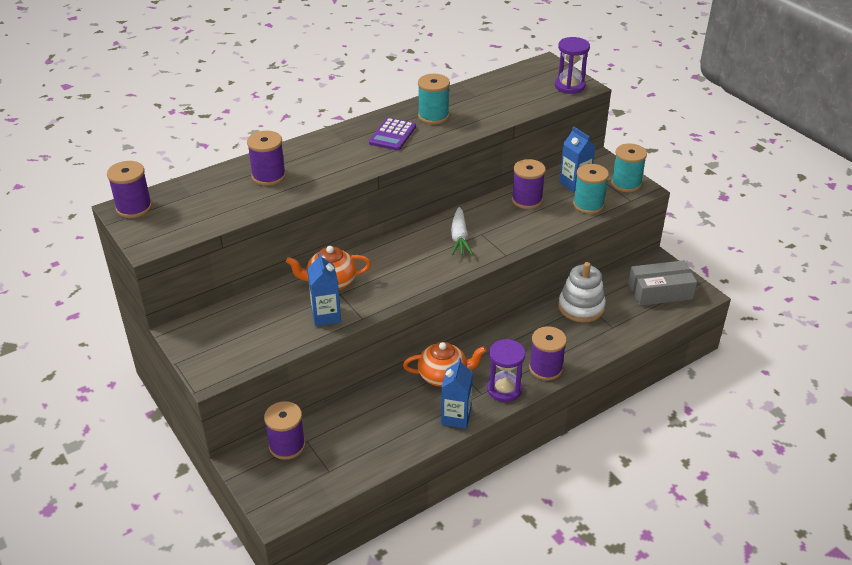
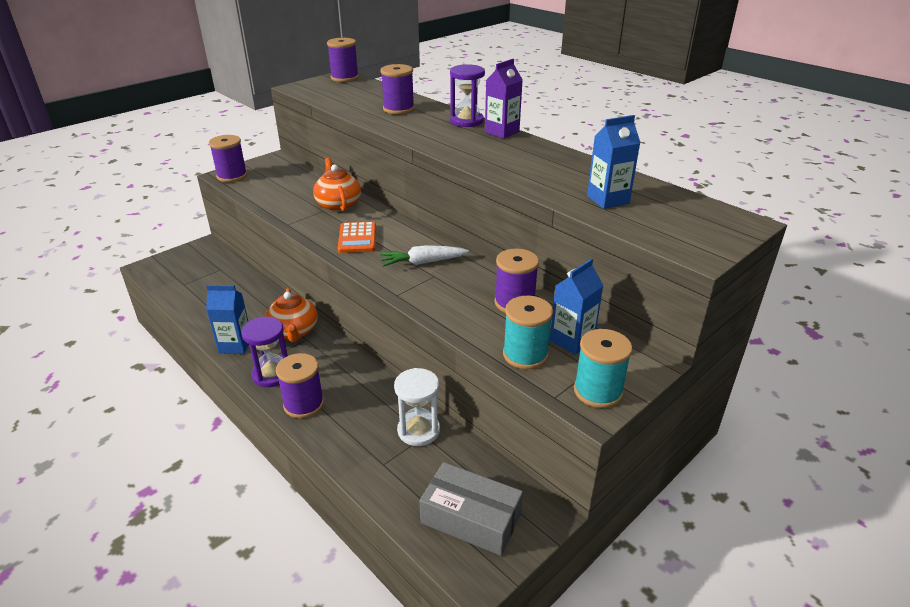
camera: 80 degrees right, 5 degrees down
purple spool [264,401,305,460] -> purple spool moved to [209,135,247,182]
blue carton [307,252,341,326] -> blue carton moved to [587,115,640,209]
purple calculator [369,118,416,151] -> none
turquoise spool [418,74,450,124] -> none
purple hourglass [555,37,590,94] -> purple hourglass moved to [450,64,485,127]
white stacking toy [558,262,606,323] -> white hourglass [394,368,440,446]
grey box [628,260,697,306] -> grey box turned 45 degrees counterclockwise [420,462,523,556]
none -> orange calculator [338,222,376,253]
none -> purple carton [485,59,523,138]

